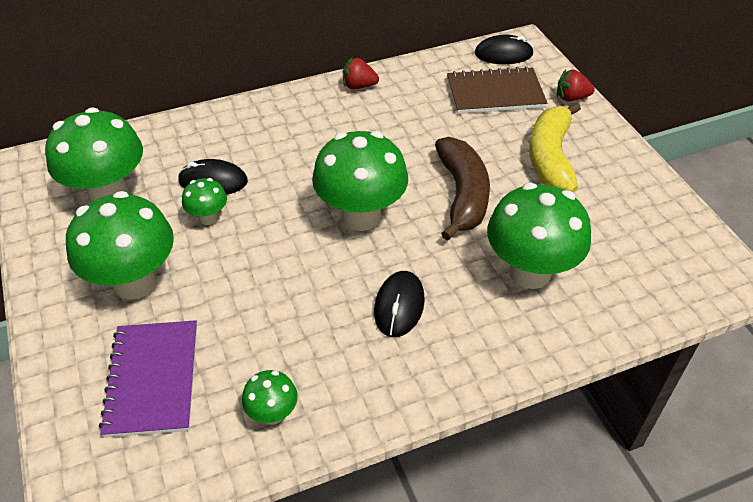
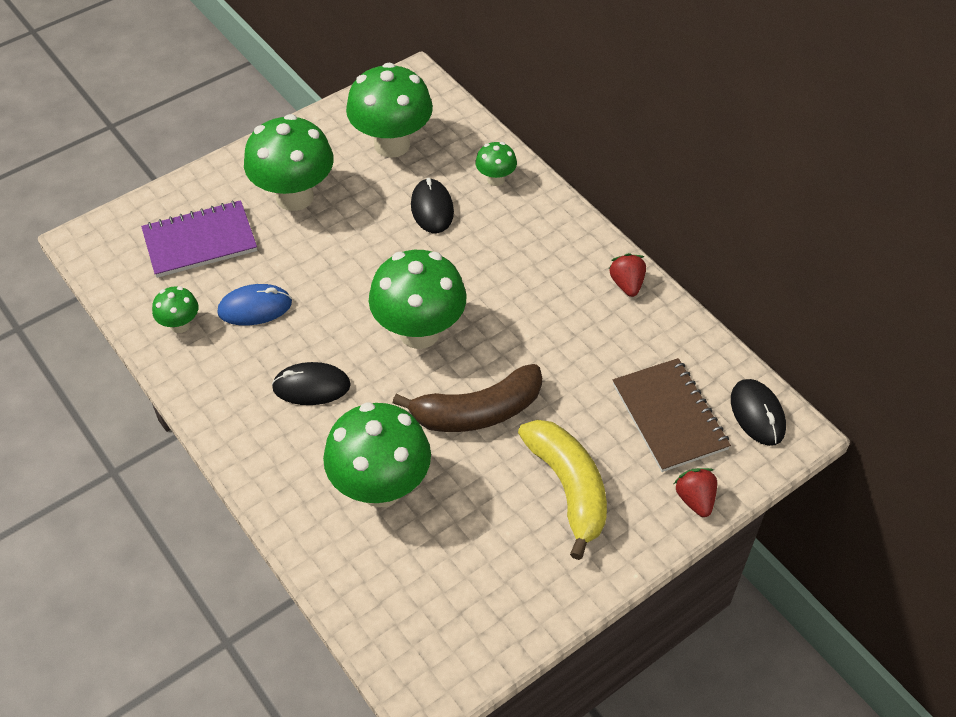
camera: 75 degrees right, 5 degrees up
green mushroom [182,178,227,225] -> green mushroom moved to [475,142,517,186]
yellow banana [529,102,581,193] -> yellow banana turned 75 degrees clockwise [518,420,607,560]
none -> blue mouse [217,284,292,326]

